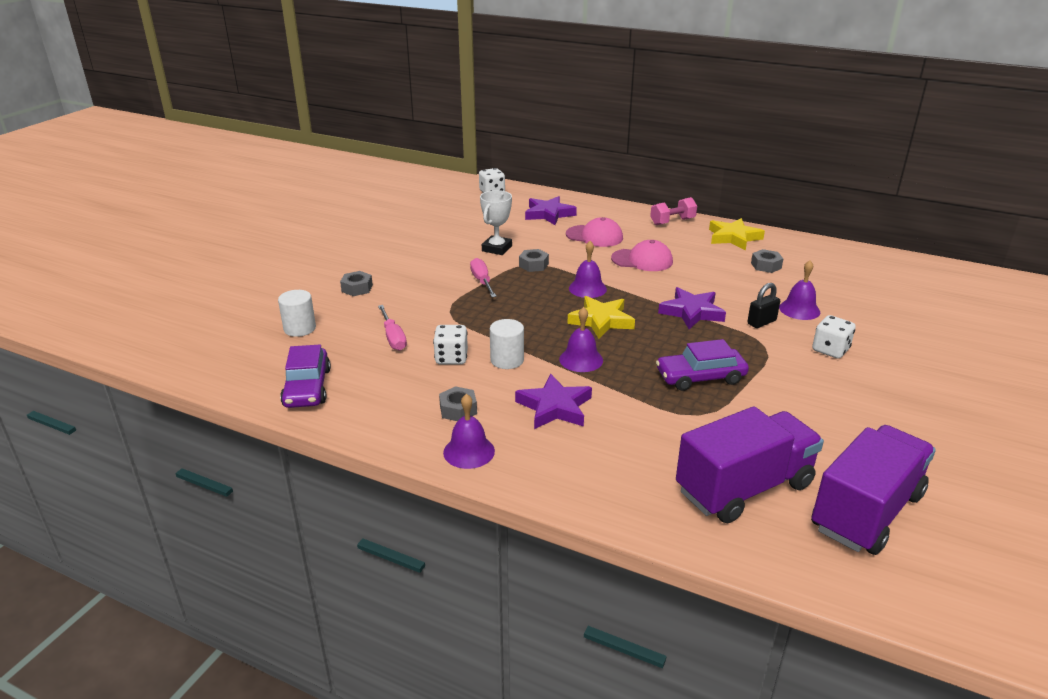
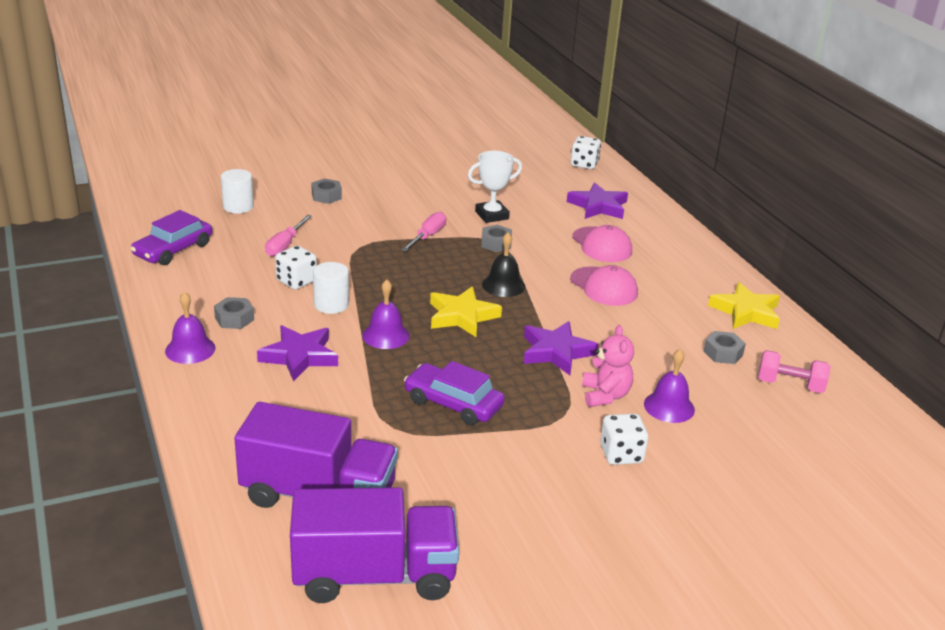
camera: 40 degrees right, 0 degrees up
purple bell [569,241,607,298] -> black bell [482,232,525,297]
pink dumbbell [650,197,697,225] -> pink dumbbell moved to [758,350,831,393]
black padlock [747,283,780,328] -> pink teddy bear [582,325,634,407]

